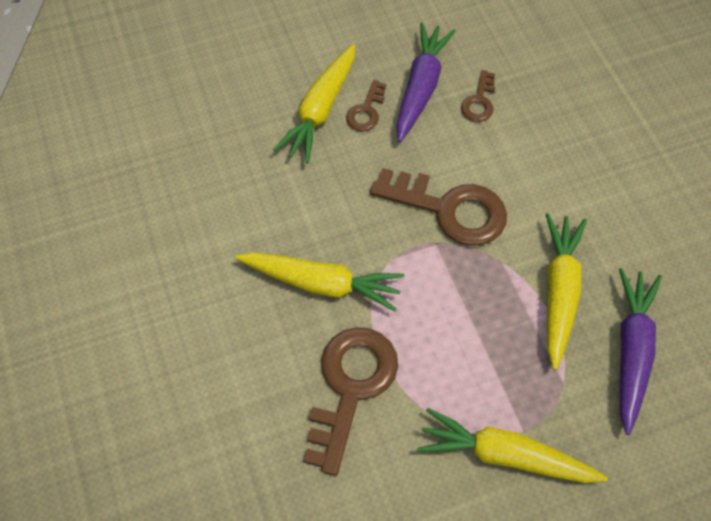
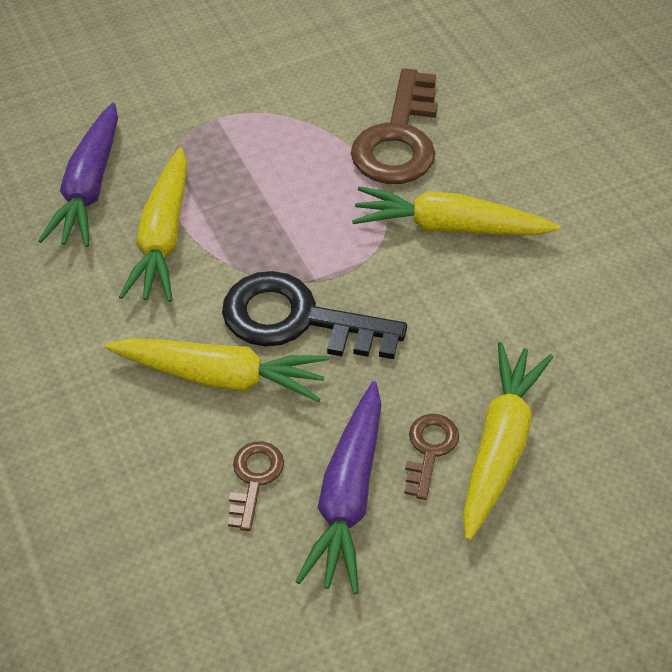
camera: 175 degrees right, 10 degrees down
brown key [370,168,507,246] -> black key [222,271,407,359]
yellow carrot [417,408,608,483] -> yellow carrot moved to [105,338,329,402]

